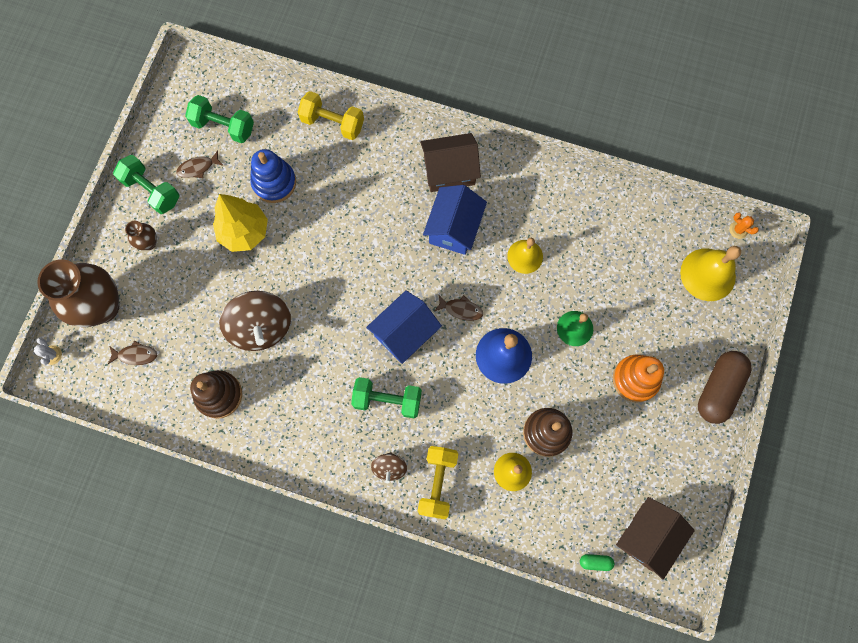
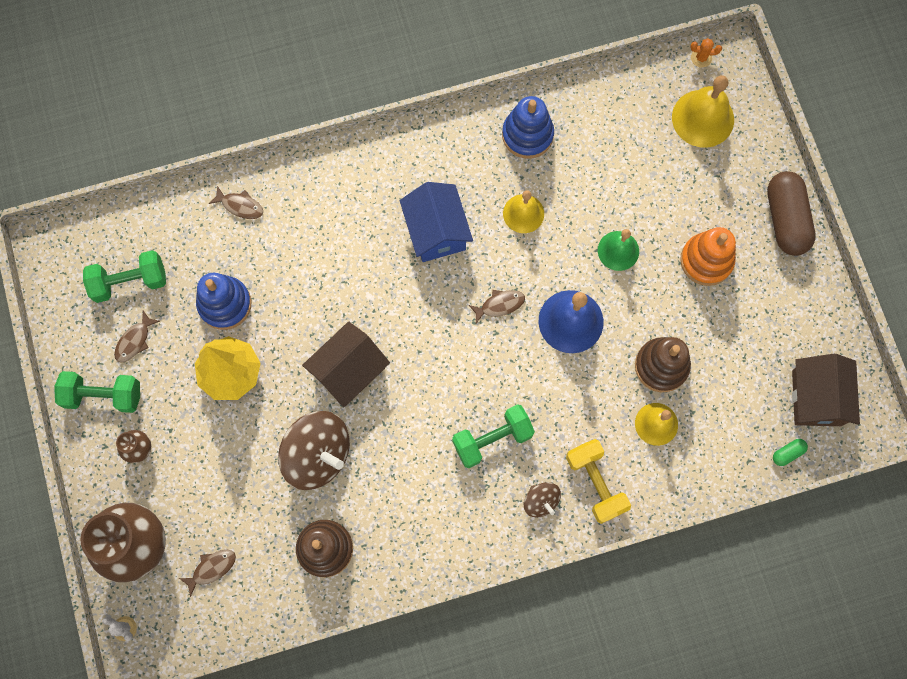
camera: 35 degrees left, 0 degrees up
yellow dumbbell [298,91,364,140] -> brown fish [209,186,263,219]
blue house [366,290,442,364] -> none
brown house [420,133,481,192] -> brown house moved to [302,321,390,407]
none -> blue stacking toy [502,96,554,159]

